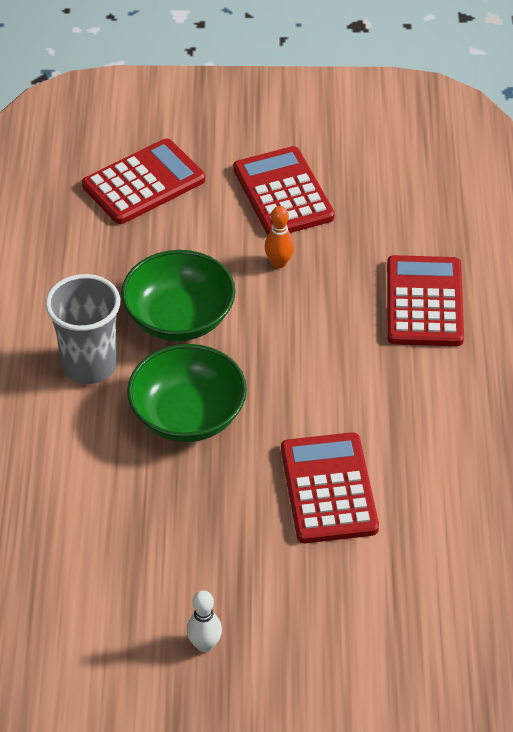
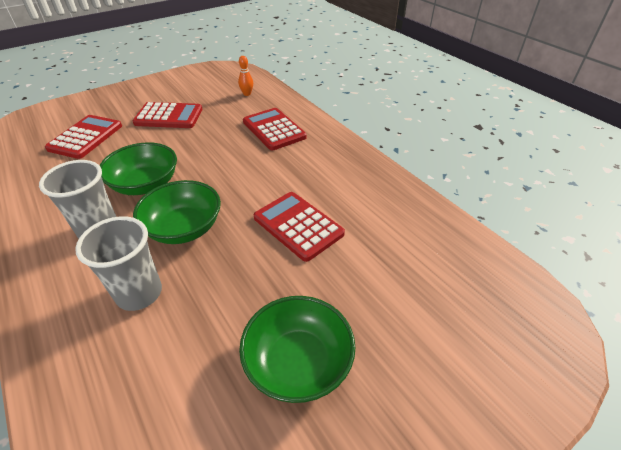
camera: 35 degrees left, 5 degrees down
white bowling pin [187,590,222,652] -> green bowl [239,296,356,403]
red calculator [233,146,335,235] -> red calculator turned 150 degrees clockwise [133,102,203,128]
orange bowling pin [265,206,294,268] -> orange bowling pin moved to [238,56,253,96]
none -> grey cup [75,216,162,311]

